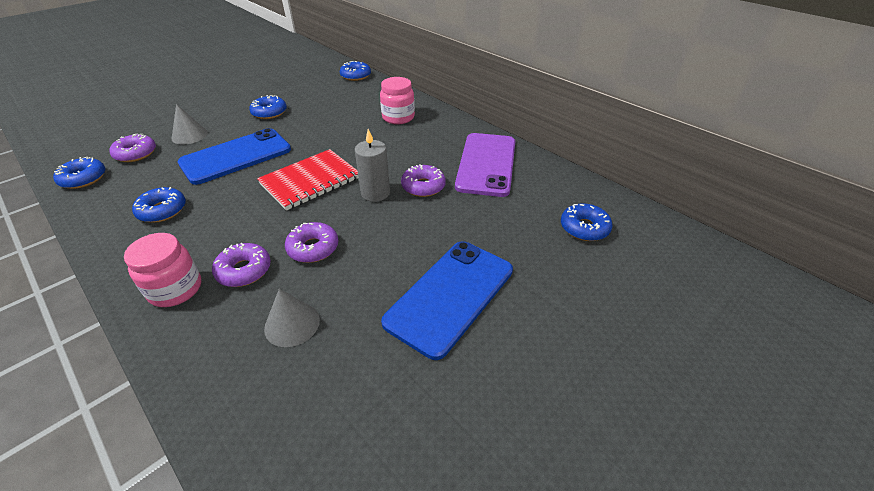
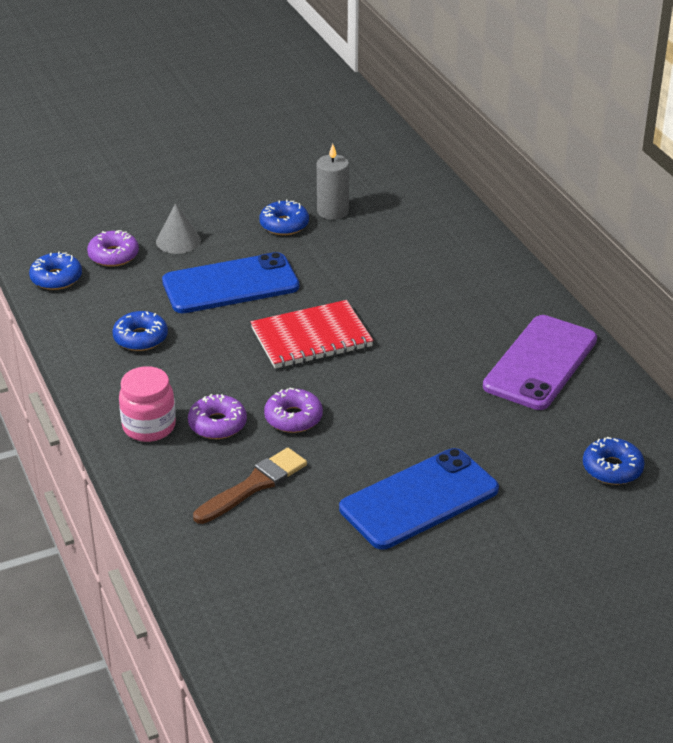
camera: 20 degrees right, 5 degrees down
grey cone [264,289,320,347] -> brown brush [193,448,307,524]
blue donut [340,61,371,81] -> none
grey candle [355,129,390,202] -> grey candle moved to [317,144,349,220]
pink jar [380,77,415,124] -> none
purple donut [401,164,446,197] -> none

